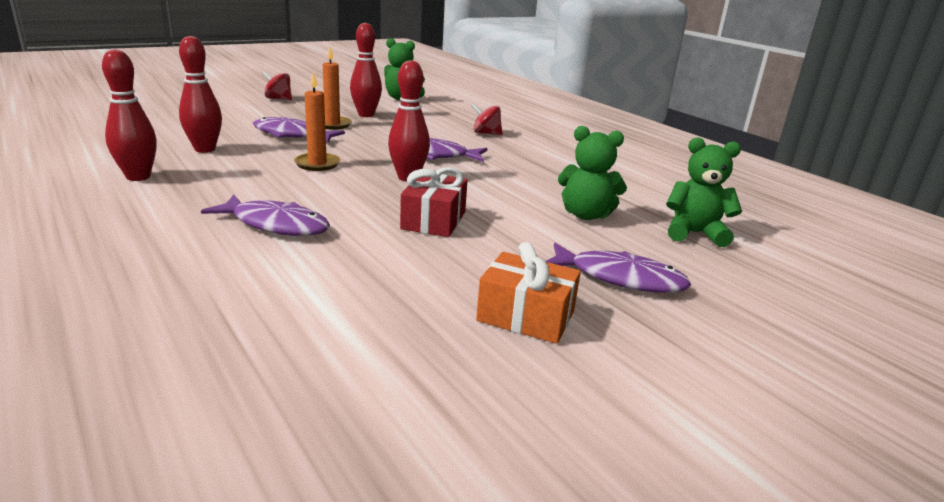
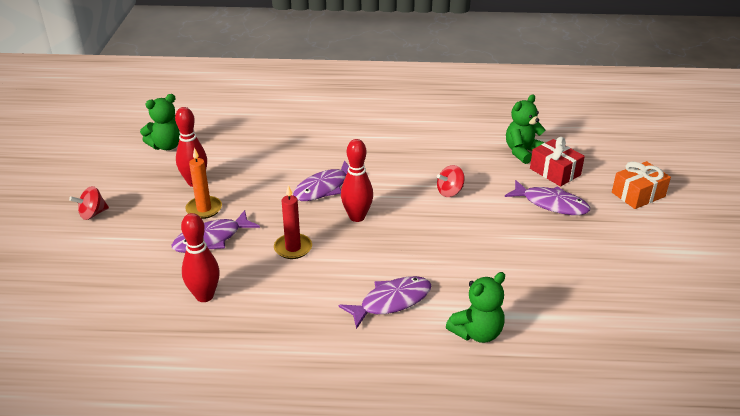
camera: 50 degrees left, 10 degrees up
red bowling pin [102,49,157,181] -> none
orange candle [294,72,340,171] -> red candle [274,185,312,259]
red gift [400,167,468,237] -> red gift moved to [530,137,585,187]
red spinning top [471,103,503,136] -> red spinning top moved to [437,165,465,197]
orange gift [476,242,581,344] -> orange gift moved to [612,161,671,209]
purple fish [546,243,691,292] -> purple fish turned 60 degrees clockwise [505,180,590,215]
green teddy bear [558,126,627,220] -> green teddy bear moved to [446,272,505,343]

